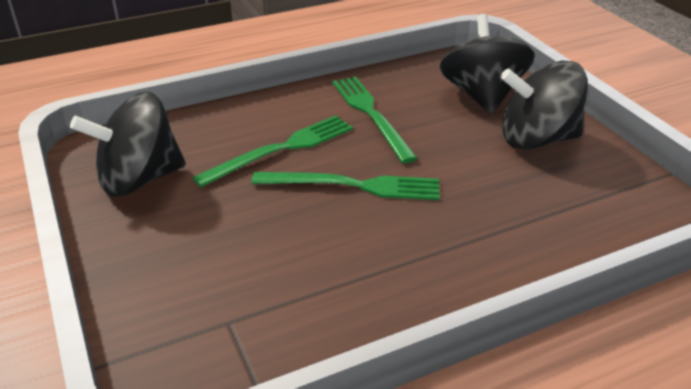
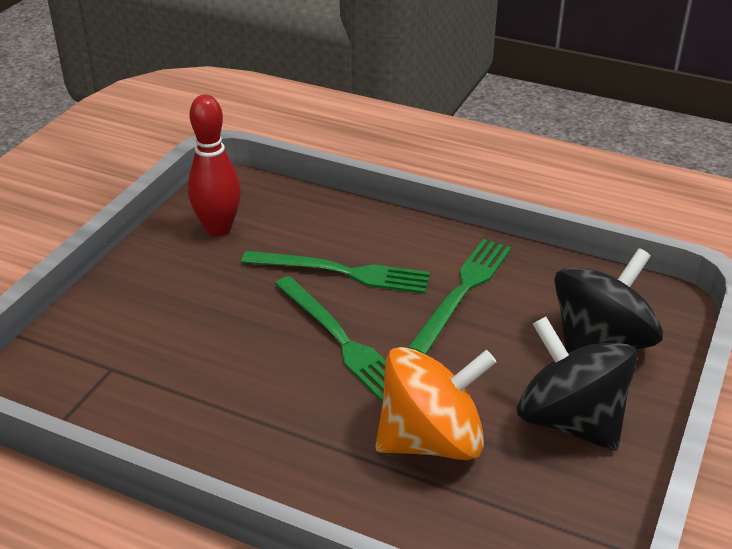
camera: 50 degrees right, 0 degrees up
black spinning top [70,92,186,197] -> red bowling pin [188,95,241,237]
none -> orange spinning top [375,347,496,460]

